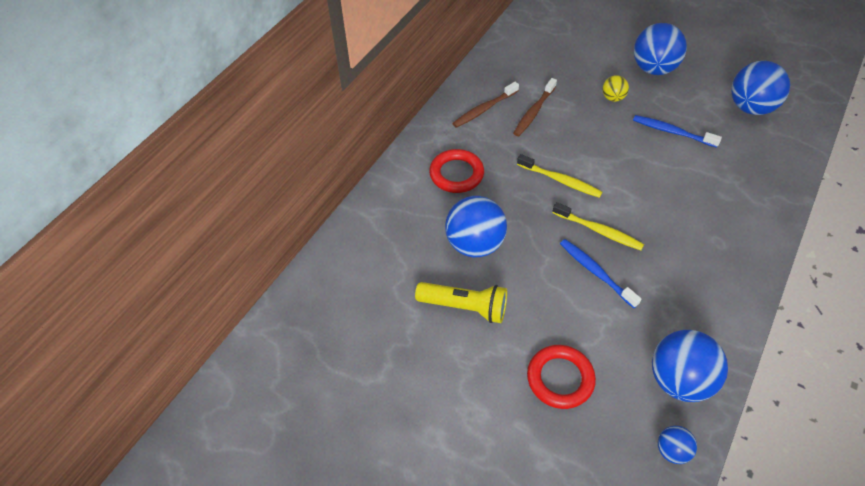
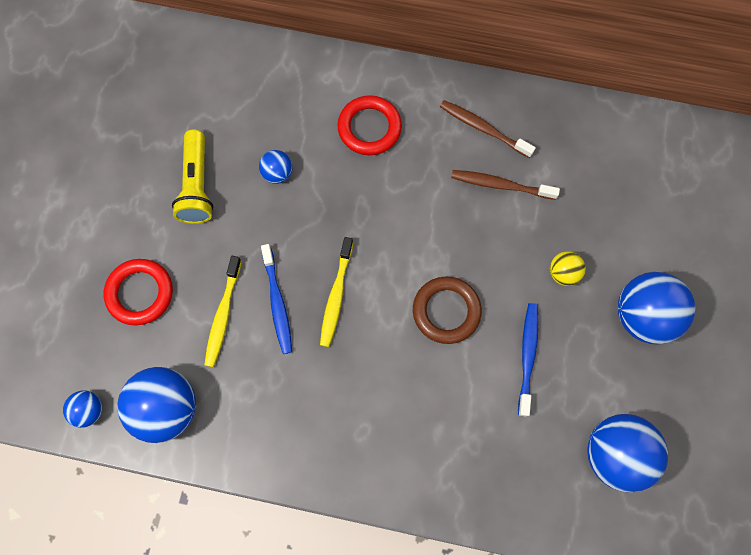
camera: 70 degrees right, 20 degrees up
blue ball [445,196,507,257] -> blue ball [259,150,293,184], size x0.50
yellow toothbrush [517,154,603,198] -> yellow toothbrush moved to [204,256,242,367]
blue toothbrush [560,239,641,308] -> blue toothbrush turned 135 degrees clockwise [261,244,292,354]
none -> brown ring [413,276,482,344]

